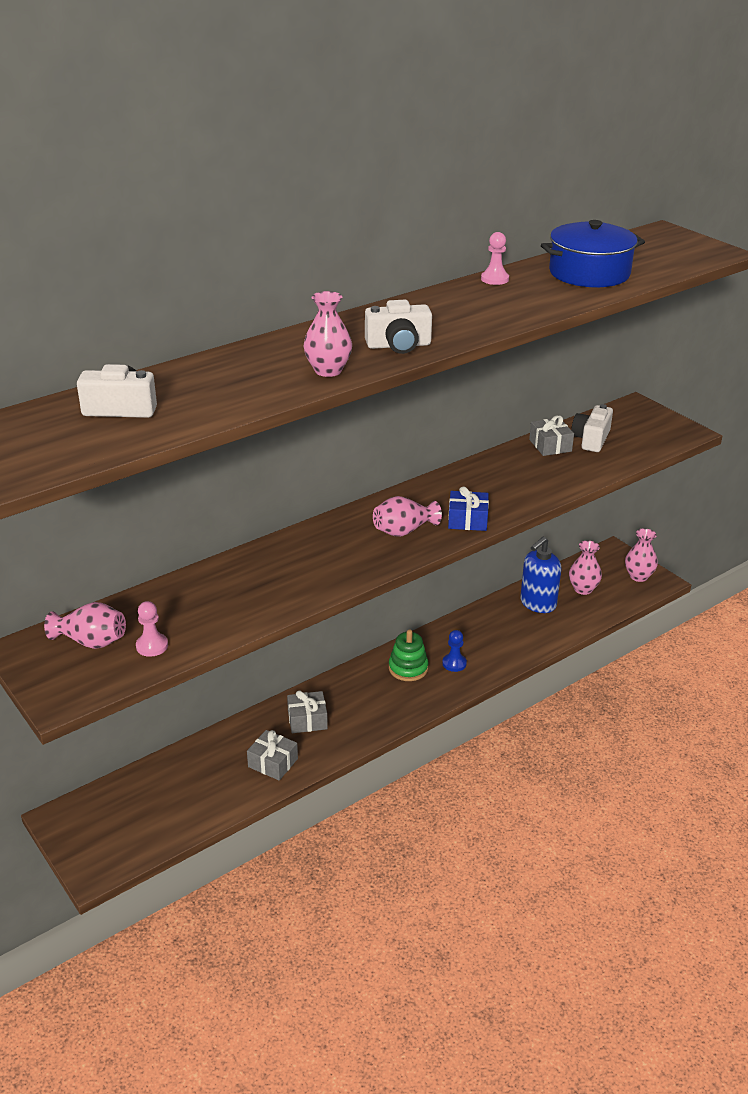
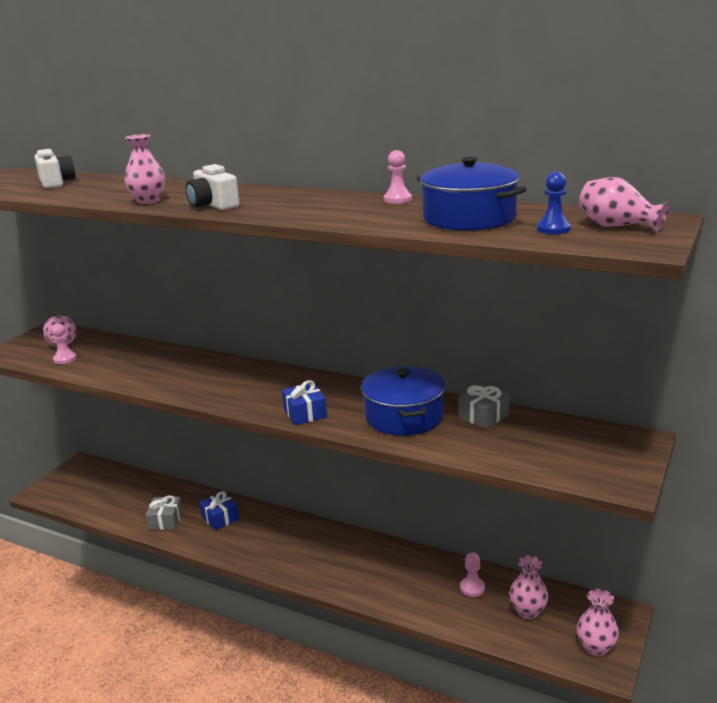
camera: 65 degrees right, 10 degrees down
grey gift [287,690,328,733] -> blue gift [199,491,240,531]
pink vase [373,496,442,537] -> pink vase moved to [579,177,669,233]
green stacking toy [389,629,428,681] -> none
blue pawn [442,630,467,672] -> blue pawn moved to [537,172,571,234]
blue soap dispenser [520,537,561,613] -> pink pawn [460,553,485,597]
white camera [571,404,613,452] -> none
none -> blue pot [361,366,446,436]

